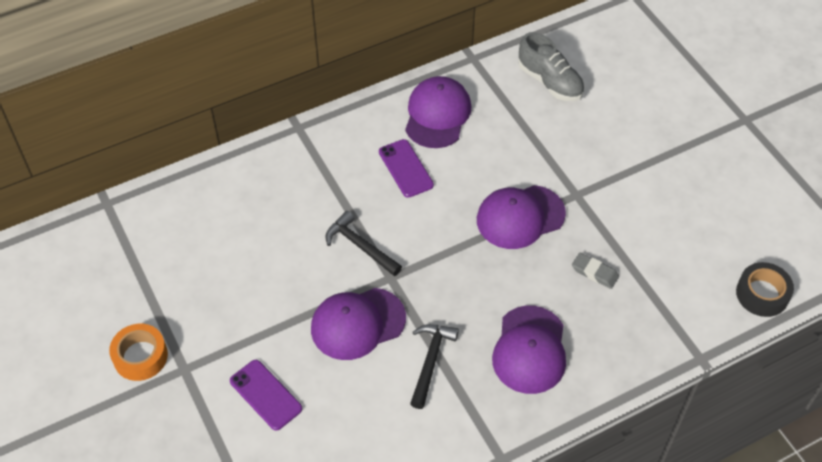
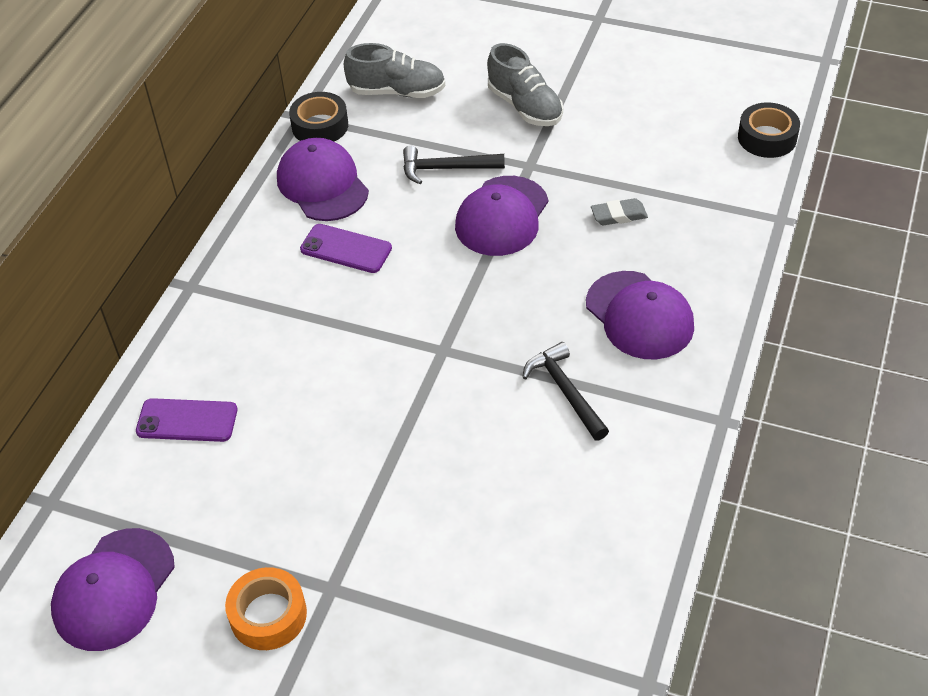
camera: 40 degrees left, 5 degrees down
purple phone [230,360,302,430] -> purple phone moved to [136,398,237,442]
purple cap [311,288,406,360] -> purple cap moved to [51,528,175,651]
black hammer [326,211,402,276] -> black hammer moved to [403,146,505,184]
none -> black tape [289,92,348,142]
none -> grey shoe [487,43,563,126]

